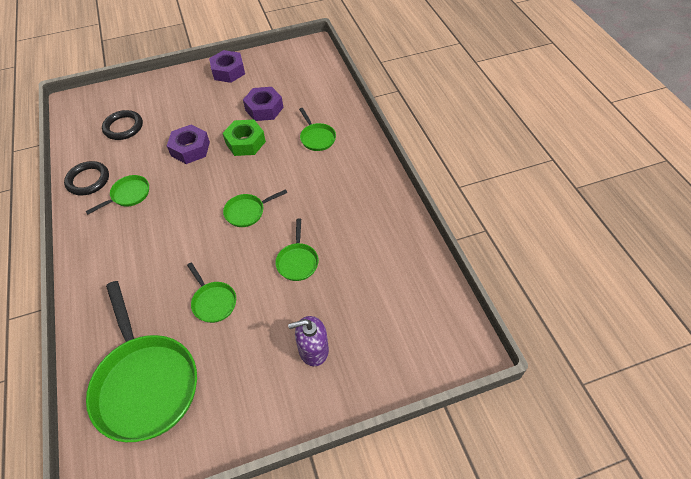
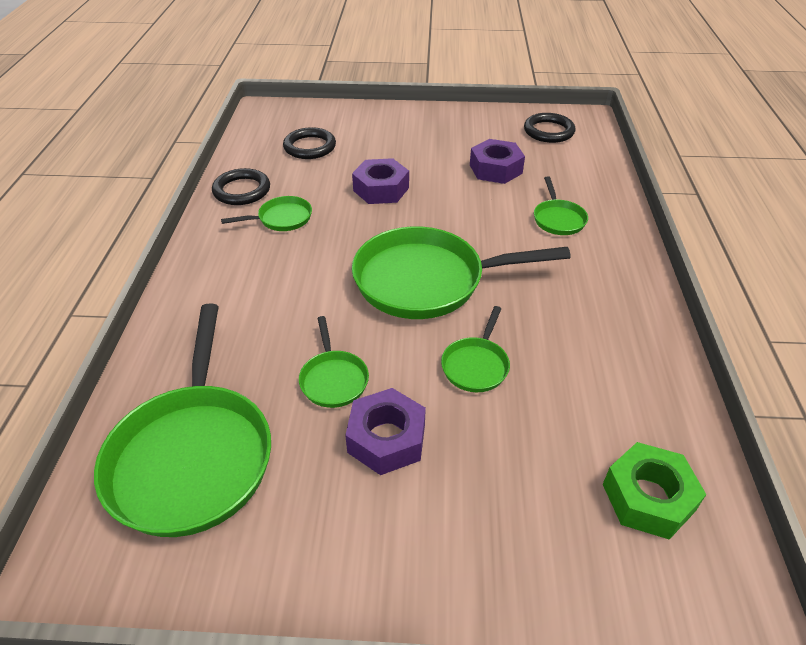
camera: 20 degrees right, 10 degrees down
purple nut [209,50,245,83] -> purple nut moved to [345,388,426,475]
green nut [223,119,266,156] -> green nut moved to [603,442,707,540]
green pan [223,189,287,227] -> green pan [352,226,571,319], size x2.15
purple soap dispenser [288,316,329,366] -> none
none -> black ring [524,113,575,143]

